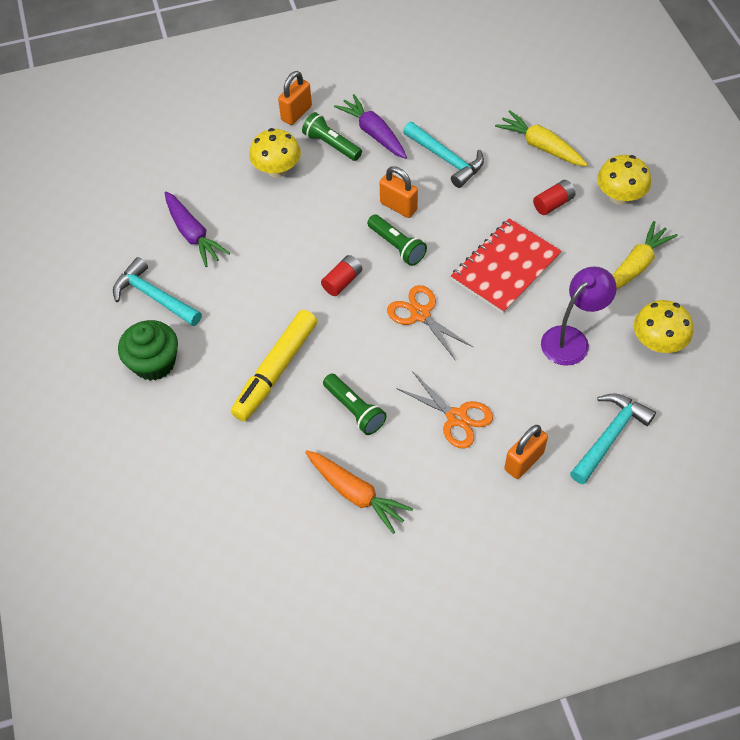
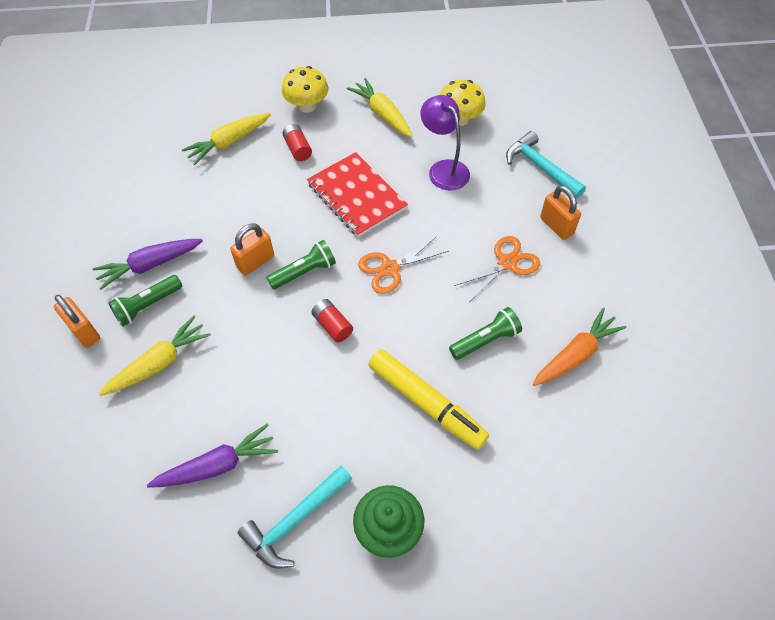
camera: 80 degrees left, 0 degrees up
yellow mushroom [249,128,301,178] -> yellow carrot [99,316,211,396]
turquoise hammer [403,122,484,188] -> none

